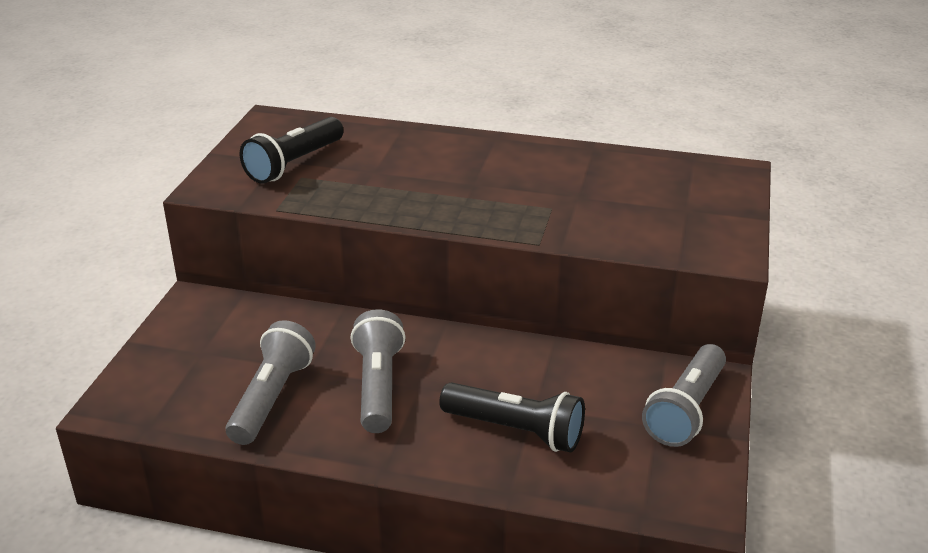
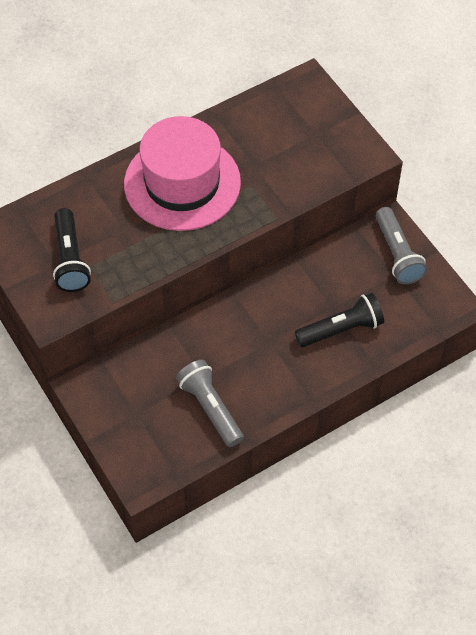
camera: 45 degrees left, 25 degrees up
grey flashlight [351,309,406,433] -> none
none -> pink hat [124,116,241,231]

